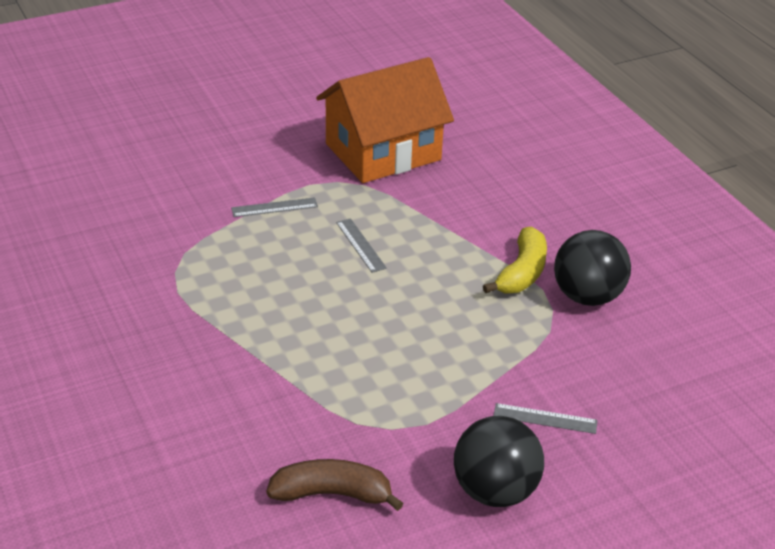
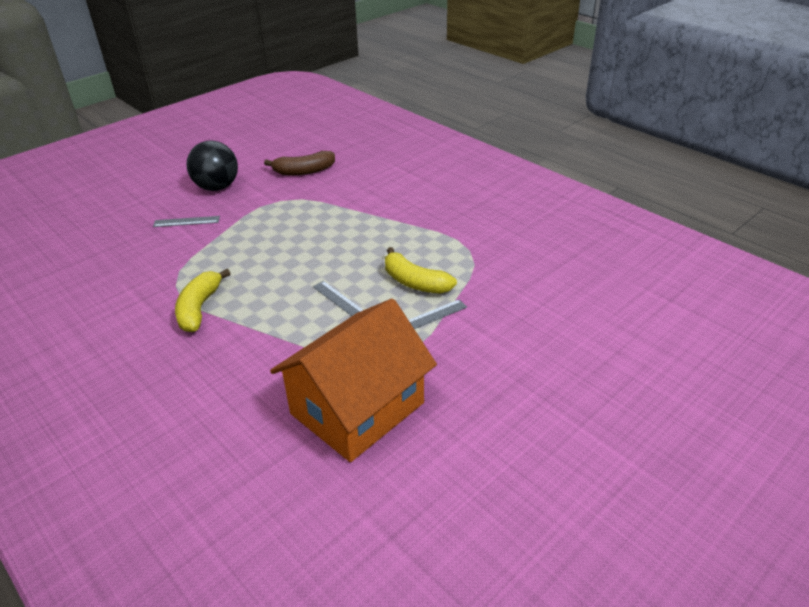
camera: 165 degrees right, 0 degrees up
black ball [554,230,631,306] -> none
none -> yellow banana [385,247,457,294]

